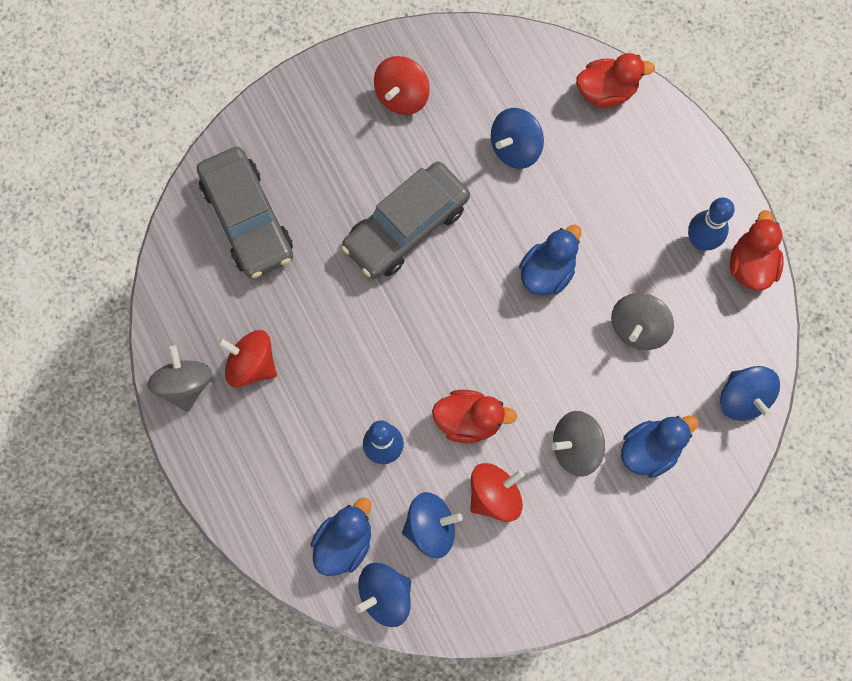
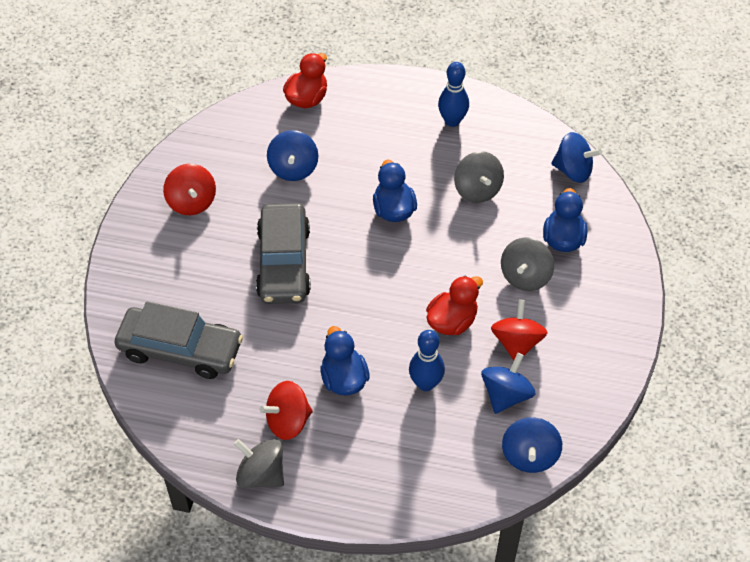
camera: 50 degrees left, 20 degrees down
blue duck [311,498,371,576] -> blue duck moved to [320,326,370,395]
red duck [730,210,784,291] -> none

